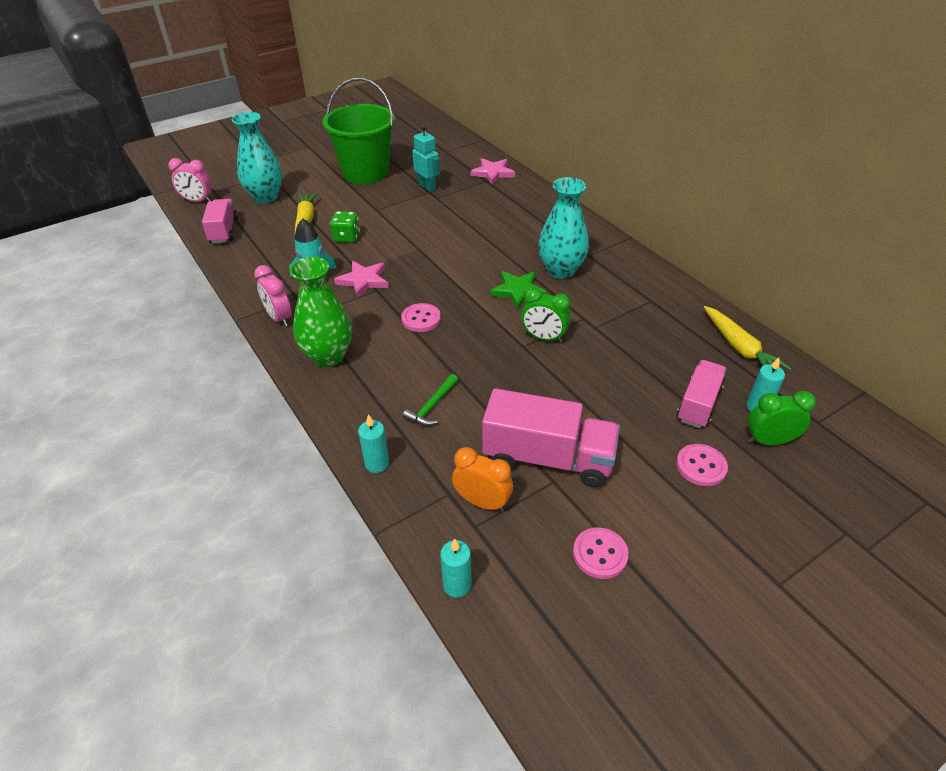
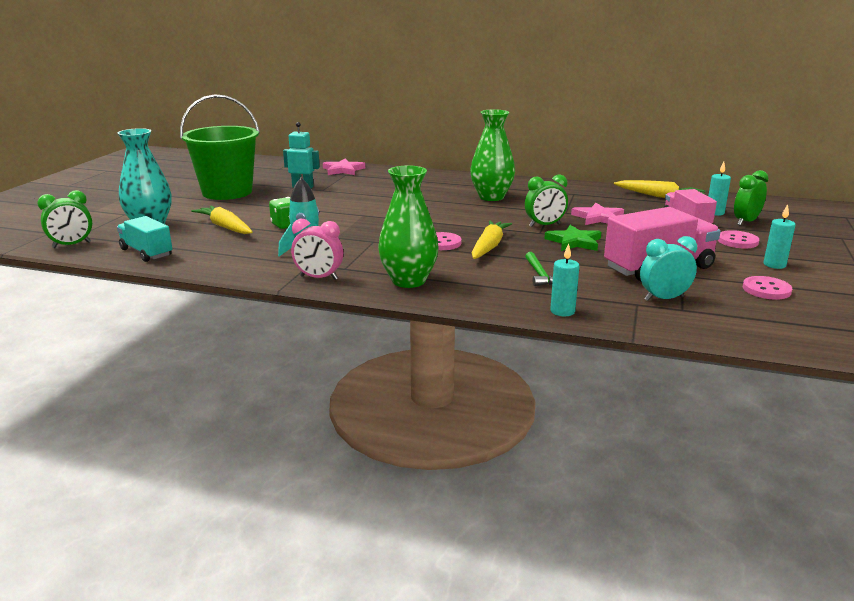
camera: 40 degrees left, 20 degrees down
pink clock [168,158,212,202] -> green clock [37,190,92,248]
pink truck [202,199,238,243] -> turquoise truck [117,216,172,262]
pink star [334,261,389,298] -> pink star moved to [571,203,624,225]
turquoise candle [440,539,472,598] -> turquoise candle moved to [763,204,796,269]
orange clock [452,447,513,511] -> turquoise clock [640,236,697,301]
green star [490,271,547,309] -> green star moved to [544,225,601,251]
turquoise vase [538,177,589,279] -> green vase [470,109,515,201]
none -> yellow carrot [472,221,512,259]

